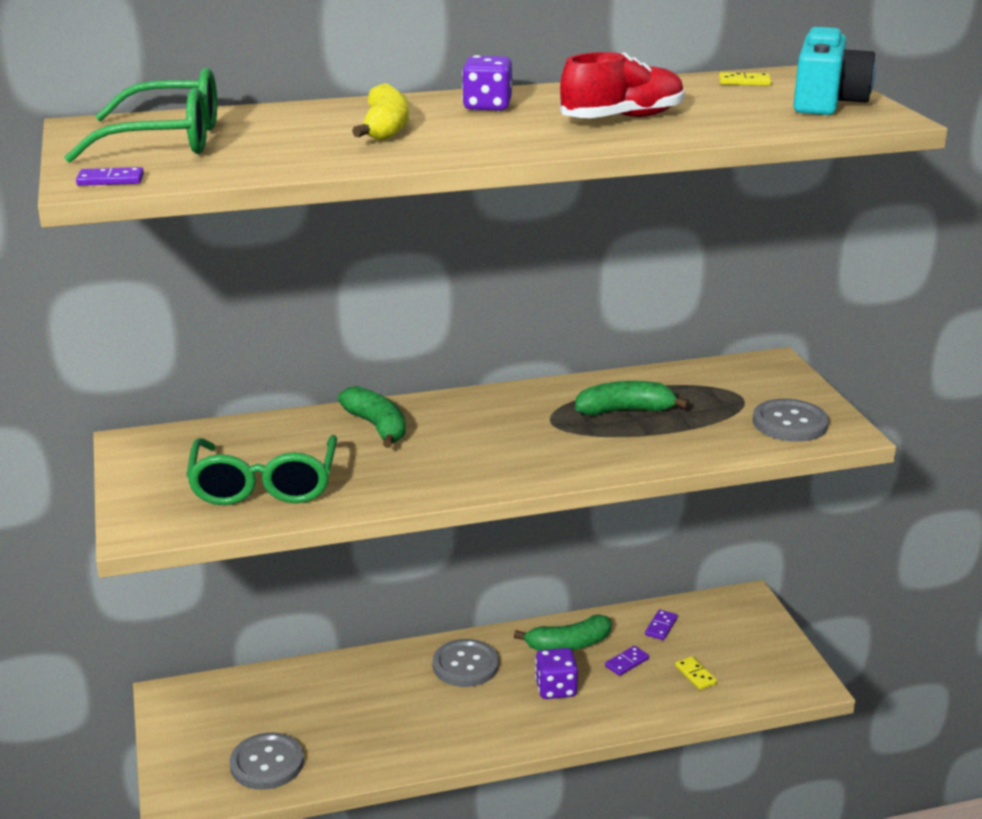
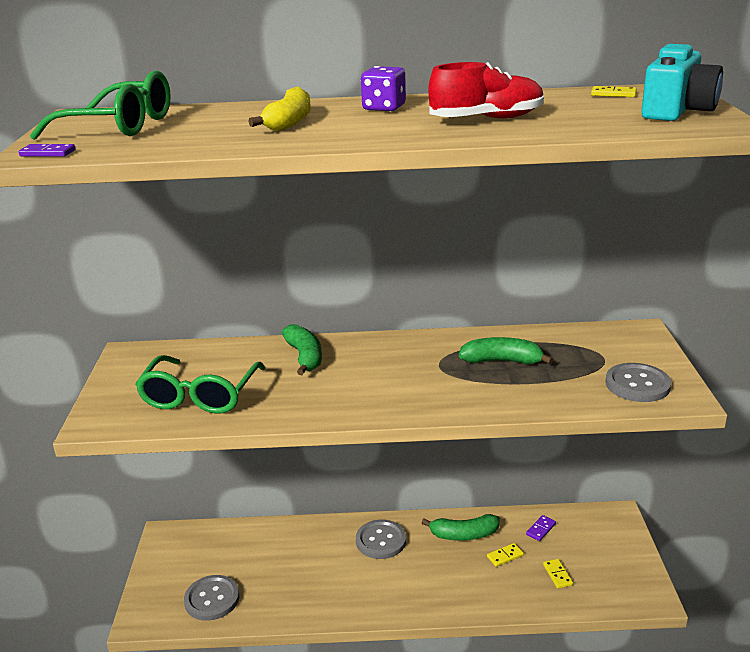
camera: 15 degrees right, 0 degrees up
purple dice [535,648,578,699] -> none
purple domino [605,646,649,676] -> yellow domino [487,543,524,567]

